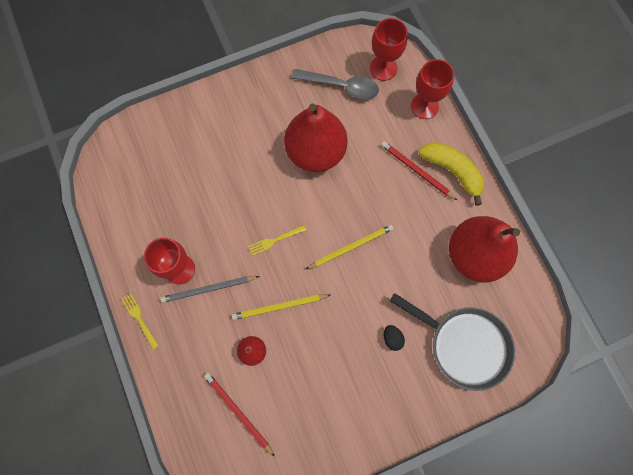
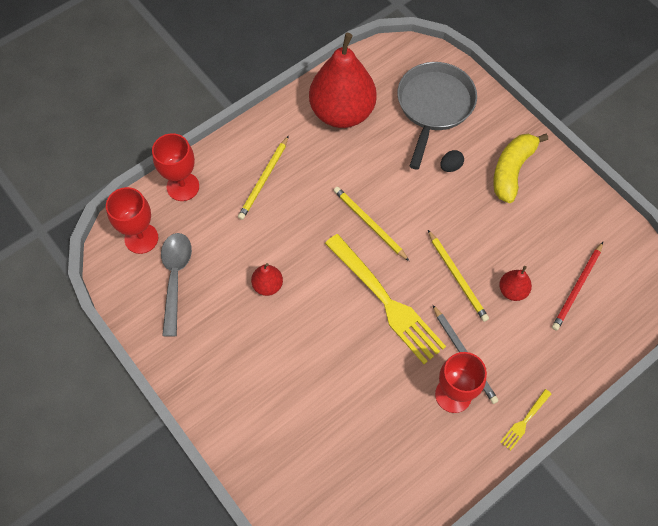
camera: 105 degrees left, 10 degrees down
yellow fork [248,225,306,256] -> yellow fork [325,234,446,364], size x2.33
red pear [284,104,348,172] -> red pear [251,263,283,296], size x0.43
red pencil [381,141,457,200] -> yellow pencil [238,135,289,220]
yellow banana [419,142,484,206] -> yellow banana moved to [493,134,548,203]

